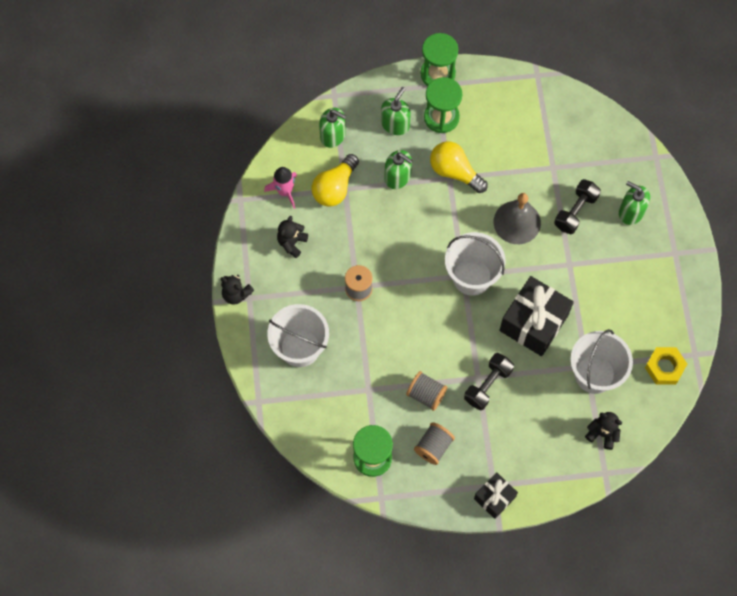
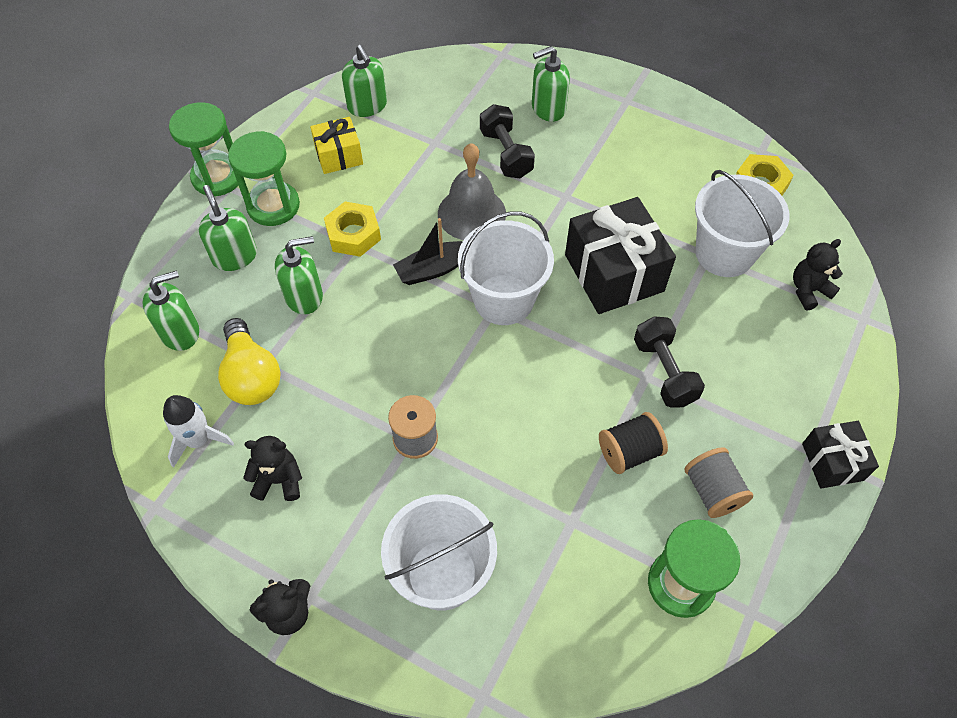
camera: 55 degrees left, 10 degrees down
pink rocket [264,167,297,209] -> white rocket [163,395,234,468]
black teddy bear [277,216,308,258] -> black teddy bear turned 120 degrees clockwise [243,436,302,501]
grey spool [406,371,447,411] -> black spool [599,412,668,474]
yellow light bulb [430,141,488,193] -> yellow nut [324,202,381,257]
none -> yellow gift [310,117,363,174]
none -> green soap dispenser [342,45,387,117]
none -> black boat [393,218,463,285]

